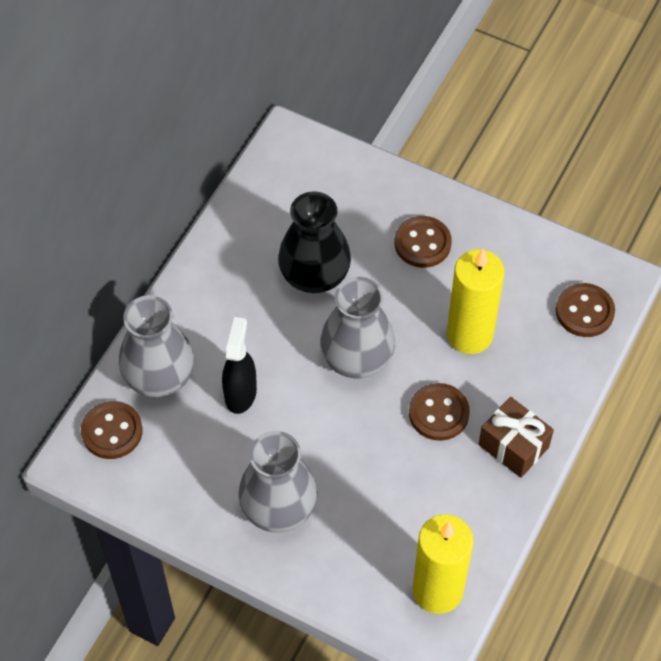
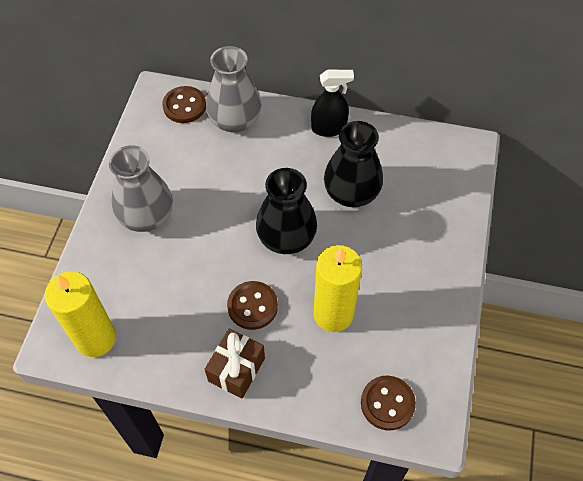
camera: 75 degrees right, 0 degrees up
black spray bottle [222,317,257,414] -> black spray bottle moved to [311,70,354,137]
grey vase [320,277,395,378] -> black vase [256,168,317,254]
brown button [395,216,452,268] -> none

